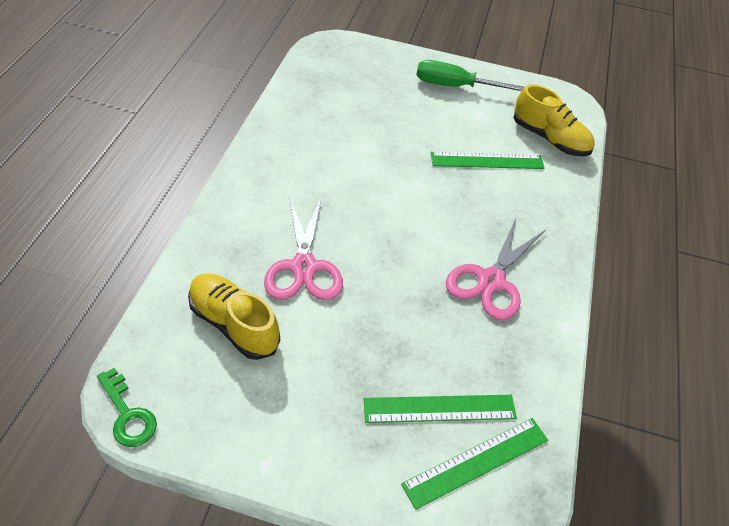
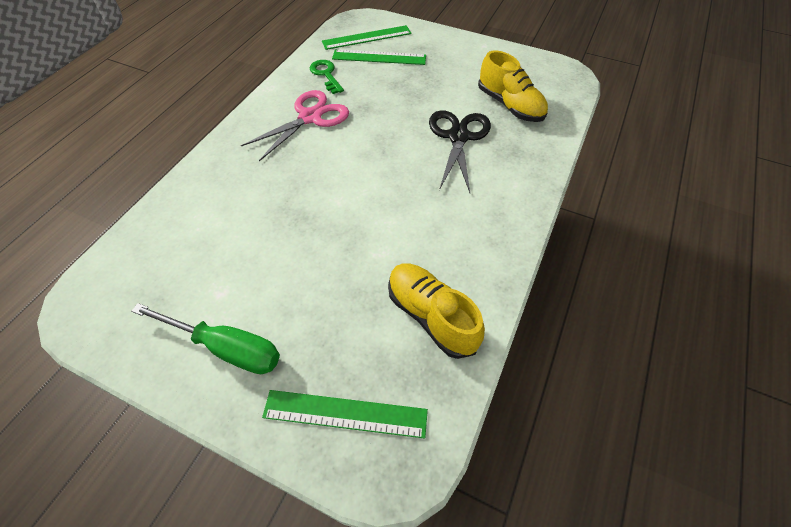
camera: 165 degrees left, 5 degrees up
green key [97,368,157,447] -> green key moved to [310,60,344,94]
pink scissors [264,199,343,300] -> black scissors [429,110,491,193]
green ruler [431,152,545,169] -> green ruler moved to [262,390,428,439]
yellow shoe [514,84,595,156] -> yellow shoe moved to [388,263,485,359]

